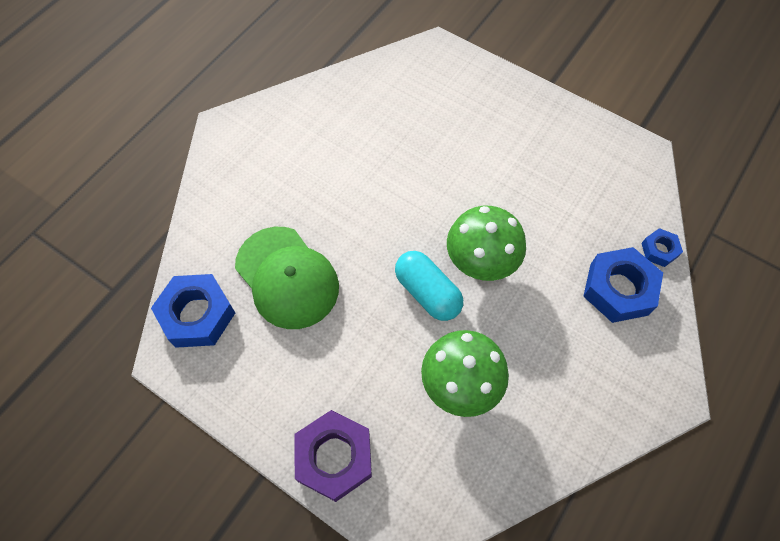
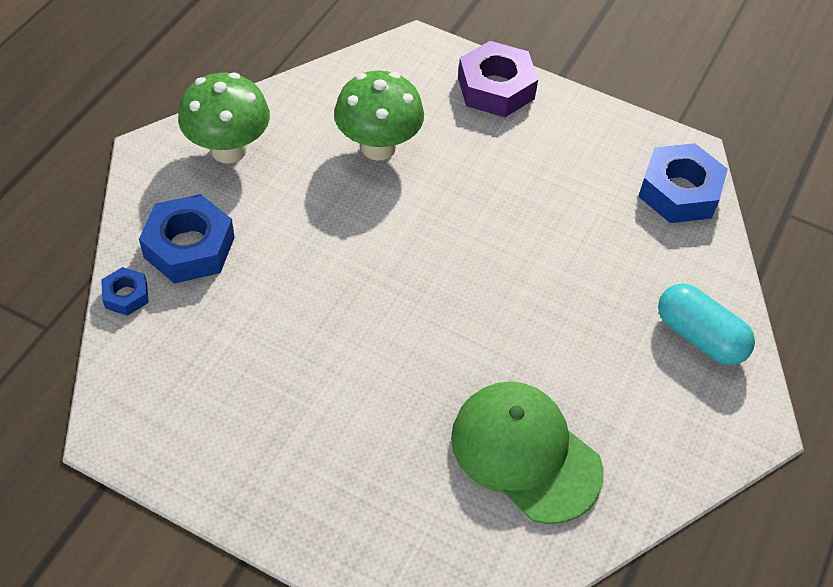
camera: 170 degrees right, 10 degrees down
green cap [235,227,339,329] -> green cap moved to [451,382,604,524]
turquoise capsule [395,251,463,321] -> turquoise capsule moved to [658,283,755,365]
green mushroom [447,206,526,281] -> green mushroom moved to [178,73,270,164]

